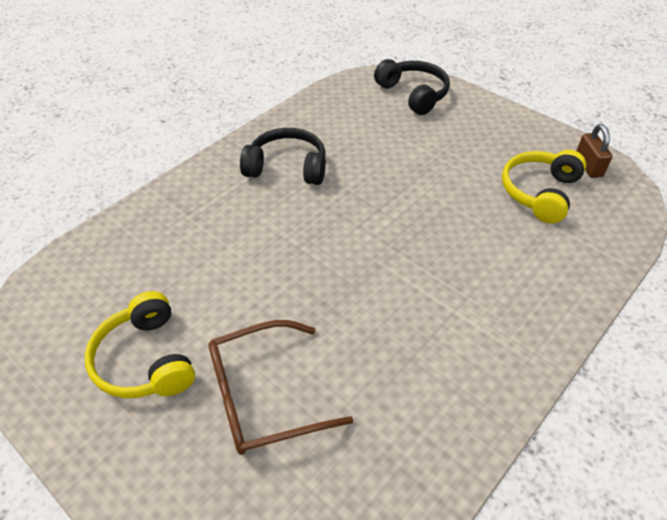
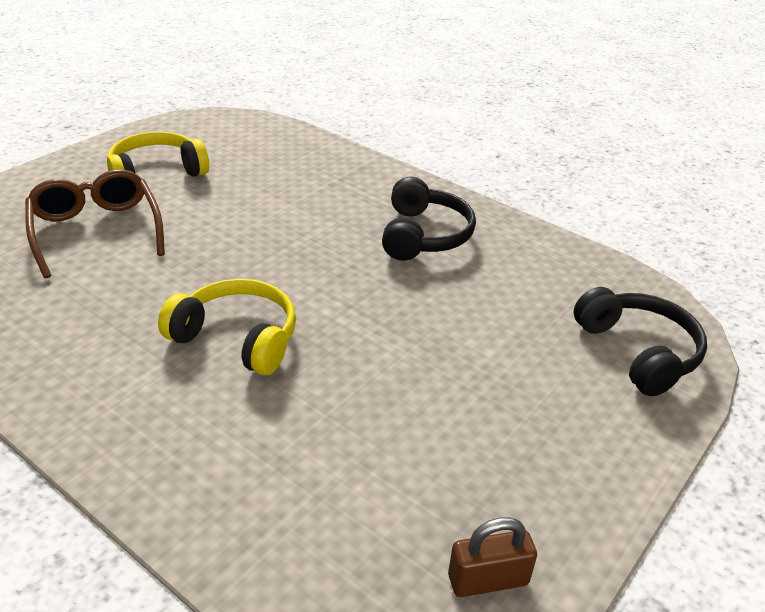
camera: 85 degrees right, 10 degrees down
black headphones [374,59,450,115] -> black headphones turned 75 degrees counterclockwise [573,287,707,396]
yellow headphones [502,150,586,223] -> yellow headphones moved to [158,279,296,375]

